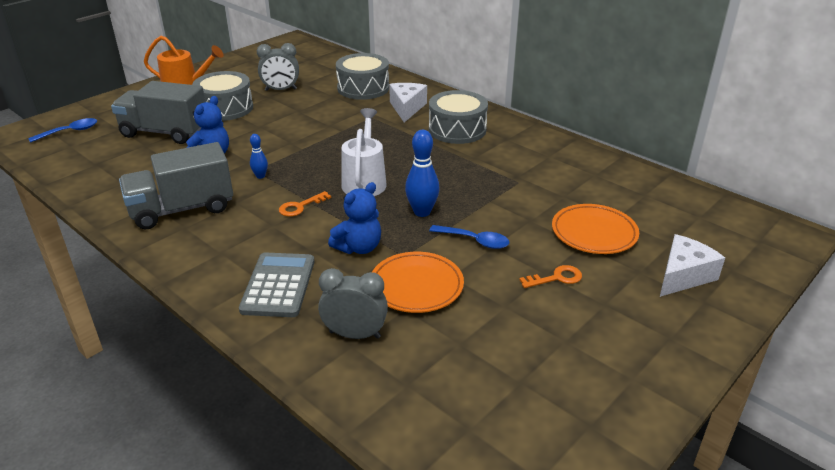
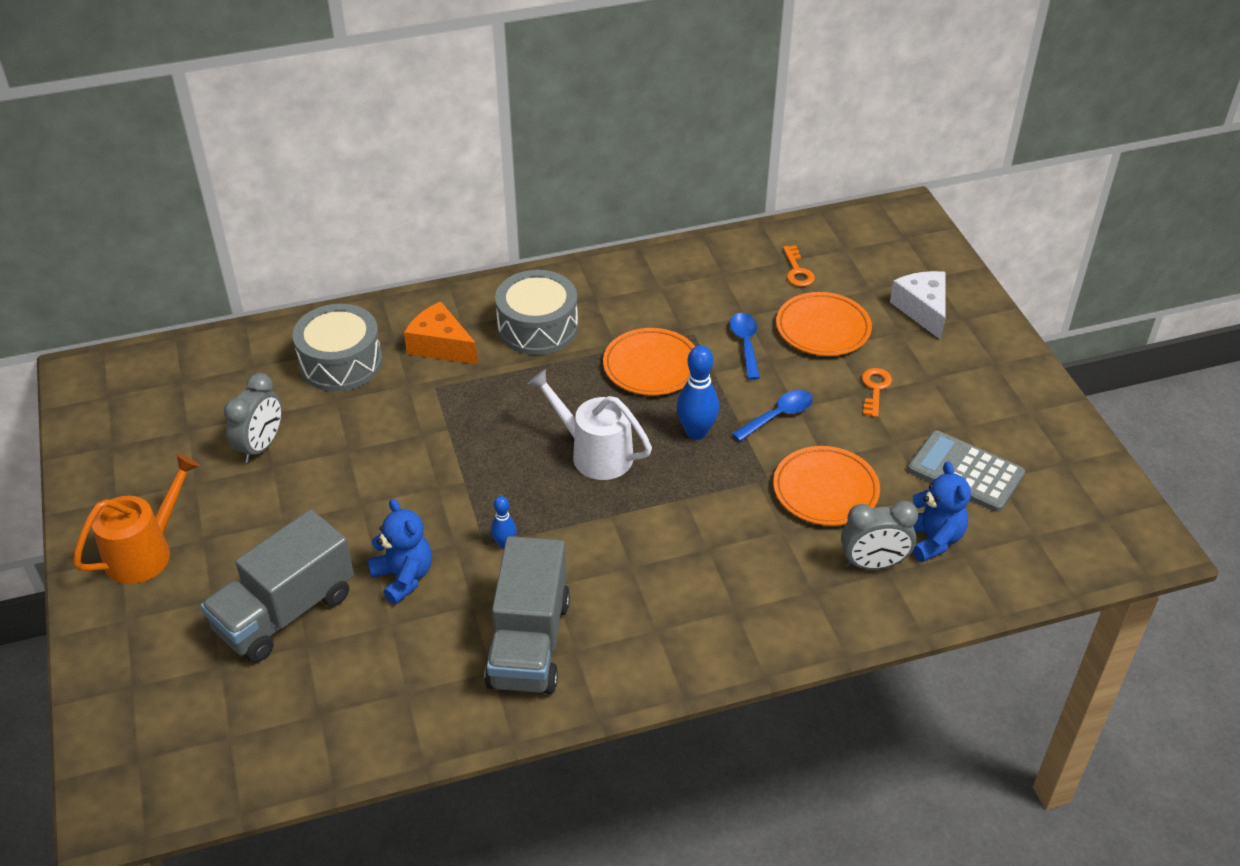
camera: 60 degrees left, 10 degrees up
blue spoon [28,118,97,143] -> blue spoon moved to [730,313,760,380]
grey drum [192,71,253,121] -> none
grey calculator [239,252,315,317] -> grey calculator moved to [908,431,1025,512]
orange key [279,191,331,217] -> orange key moved to [783,245,815,287]
grey clock [318,268,388,339] -> grey clock turned 135 degrees counterclockwise [841,501,918,570]
blue teddy bear [328,182,381,254] -> blue teddy bear moved to [913,461,971,562]
white cheese [389,83,427,122] -> orange cheese [404,302,478,364]
none -> orange plate [603,328,695,395]

